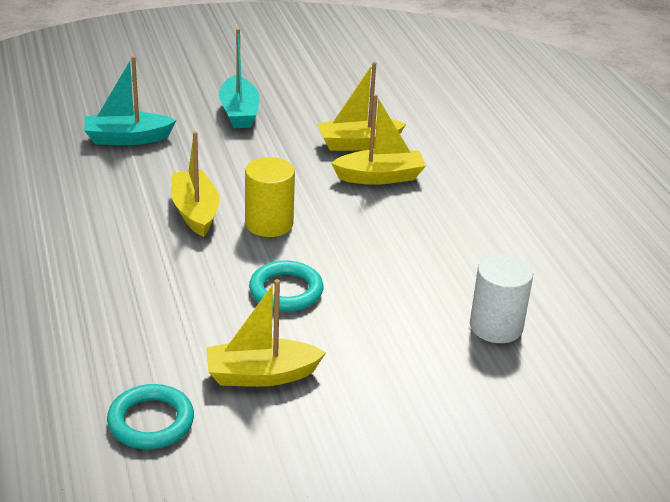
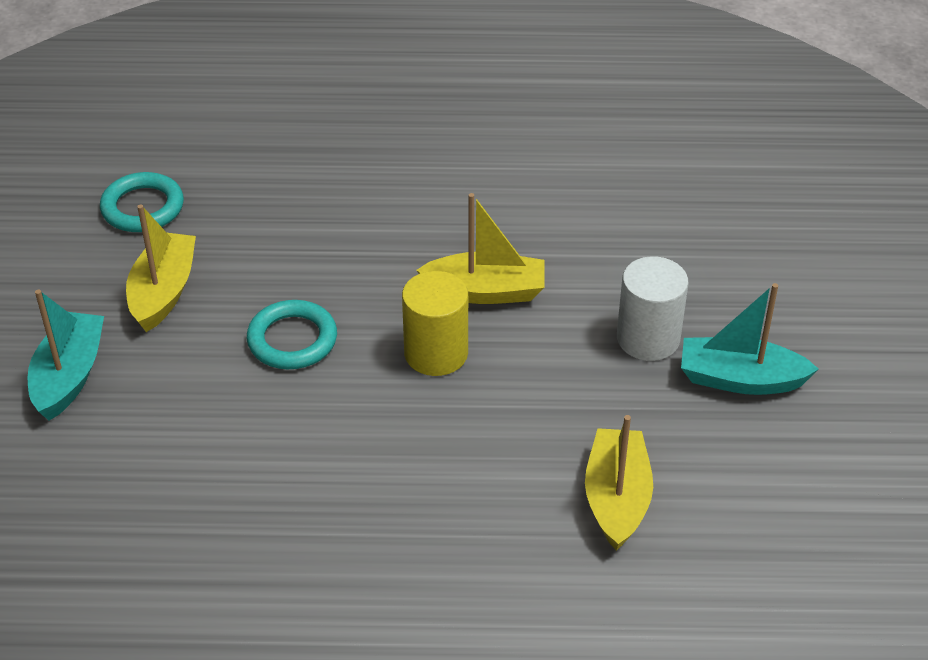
camera: 110 degrees right, 10 degrees up
turquoise boat [84,56,176,145] -> turquoise boat moved to [28,290,104,420]
yellow boat [331,94,426,185] -> none
white cylinder [470,254,533,343] -> white cylinder moved to [617,256,689,361]

